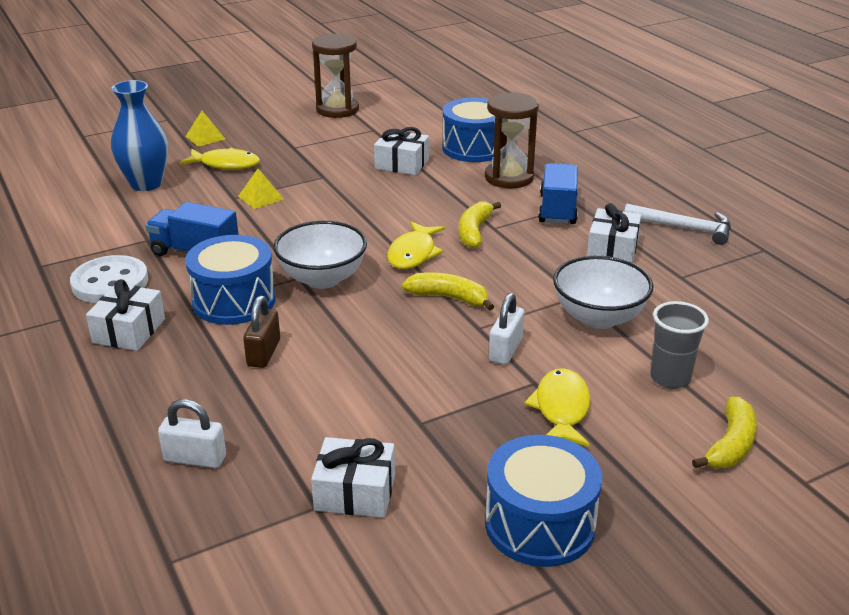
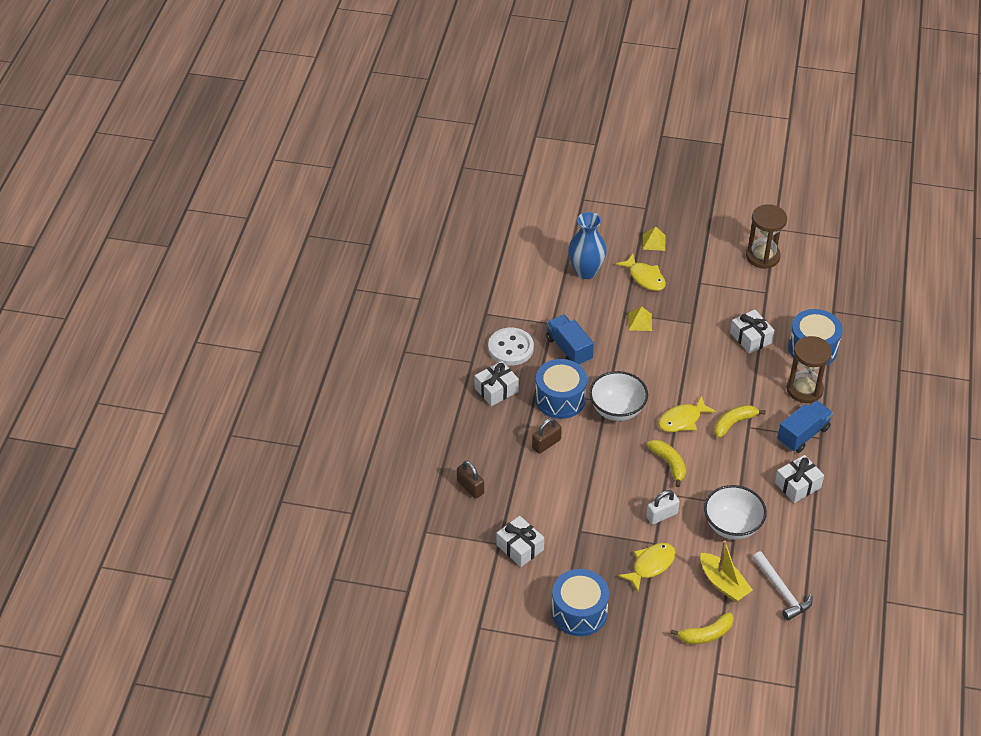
camera: 40 degrees right, 15 degrees up
white padlock [158,399,226,468] -> brown padlock [457,461,484,499]
white hammer [624,204,731,245] -> white hammer moved to [752,551,813,621]
grey cup [650,301,709,389] -> yellow boat [700,541,753,602]

